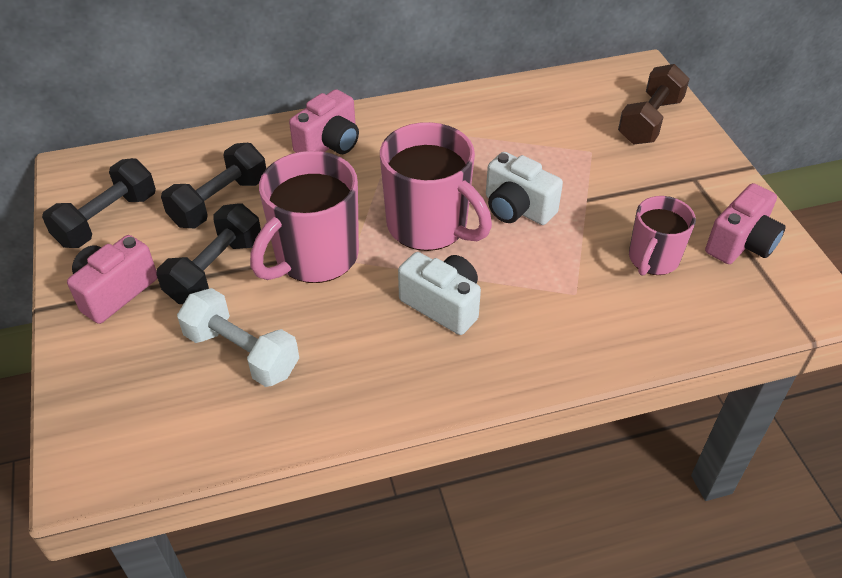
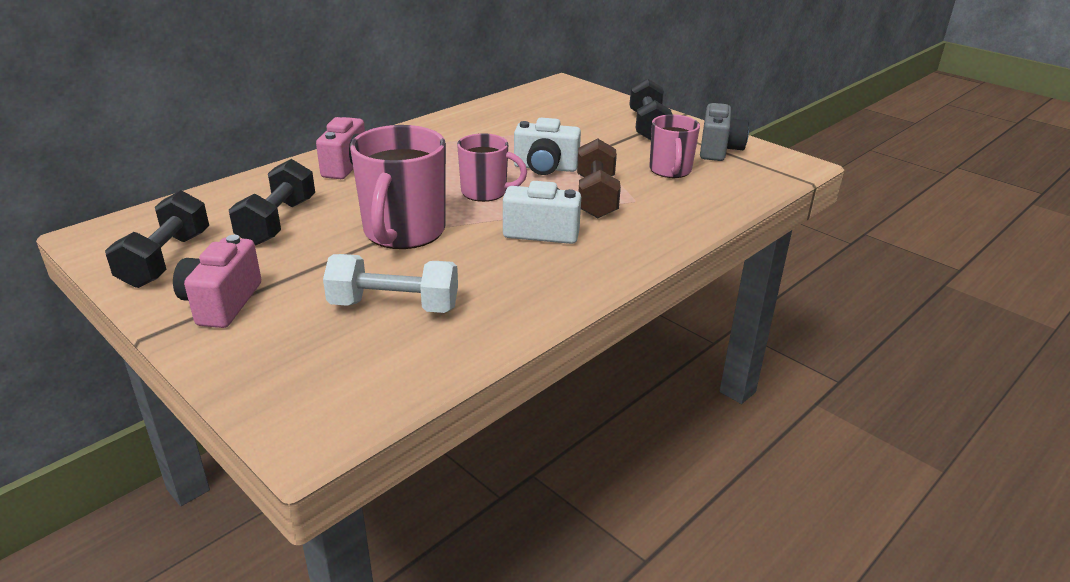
camera: 30 degrees left, 15 degrees down
black dumbbell [156,203,261,304] -> black dumbbell moved to [629,78,672,140]
pink mug [380,122,492,251] -> pink mug [457,133,527,202], size x0.61
brown dumbbell [618,64,690,144] -> brown dumbbell moved to [577,139,621,218]
pink camera [705,183,786,264] -> grey camera [700,103,749,161]

